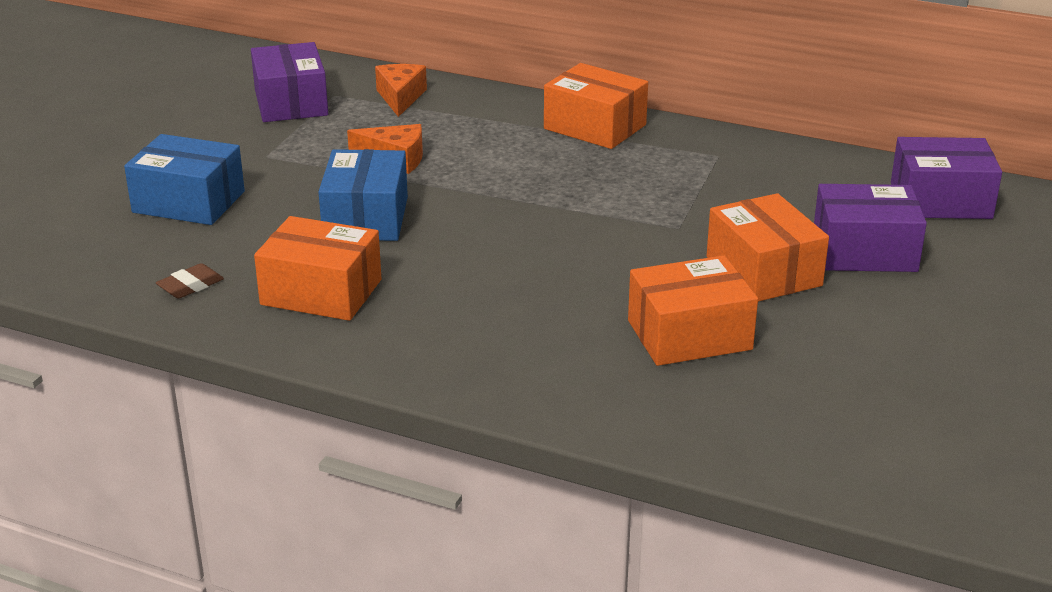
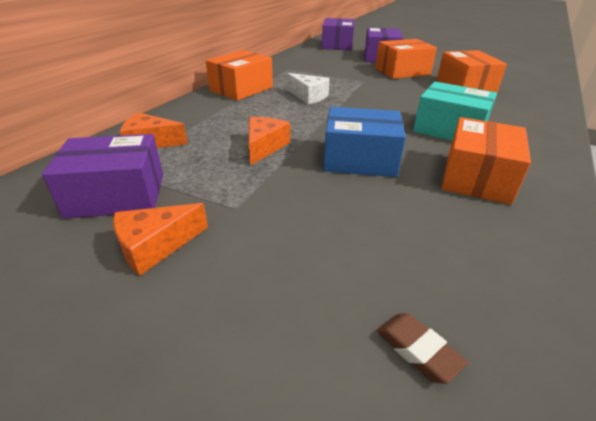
camera: 85 degrees left, 5 degrees up
blue box [124,134,245,225] -> none
brown eraser [156,263,224,298] -> brown eraser moved to [377,313,468,384]
none -> orange cheese [113,203,208,276]
none -> white cheese [287,73,330,104]
none -> turquoise box [413,82,497,141]

